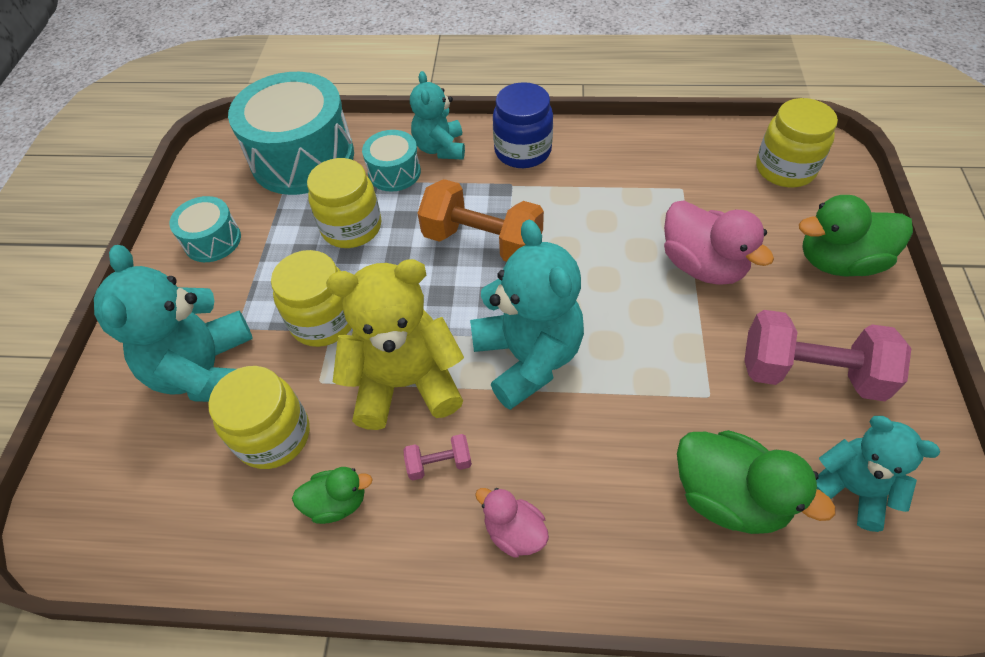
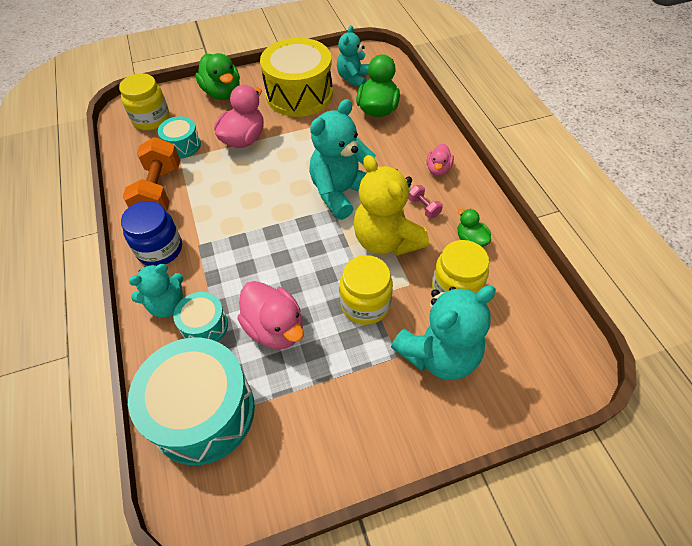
camera: 115 degrees left, 0 degrees up
turquoise drum [169,196,241,262] -> turquoise drum moved to [158,116,201,158]
yellow jar [307,158,381,248] -> pink duck [237,281,304,349]
orange dumbbell [417,179,544,262] -> orange dumbbell moved to [123,137,180,211]
pink dumbbell [744,310,911,401] -> yellow drum [260,38,333,117]

